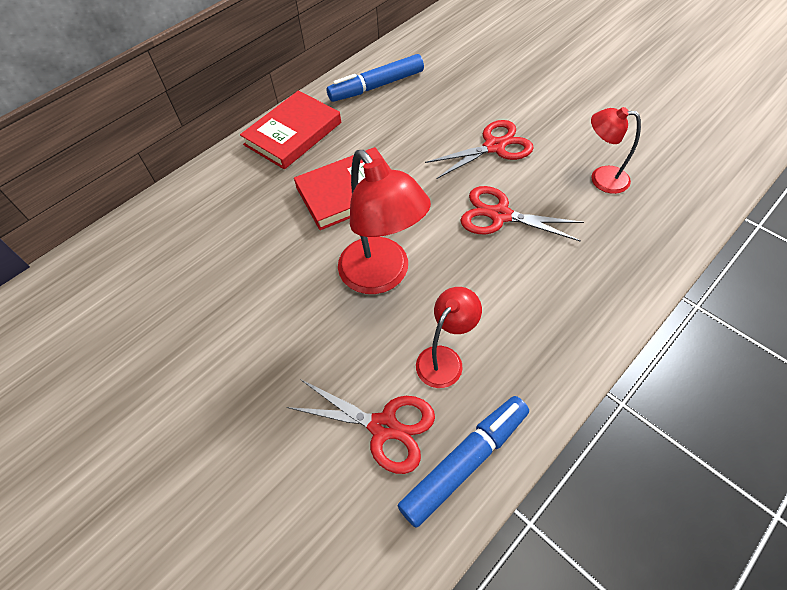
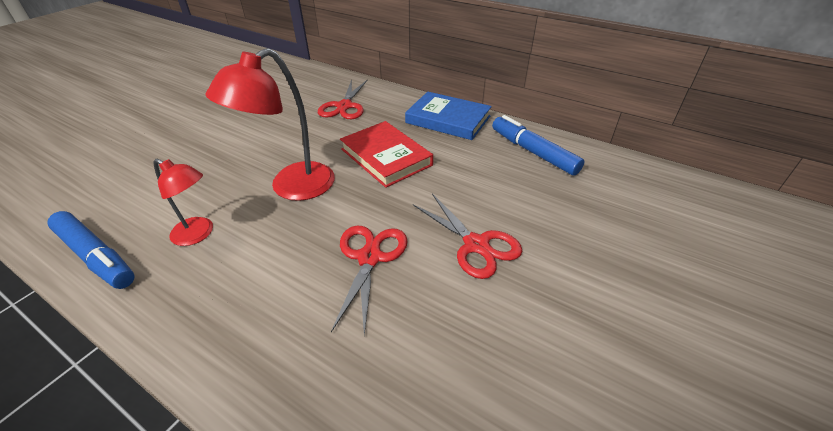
camera: 75 degrees right, 15 degrees down
red book [240,90,341,169] -> blue book [405,92,492,140]
red scissors [287,379,435,474] -> red scissors moved to [318,79,368,119]
red lamp [591,107,641,194] -> none

